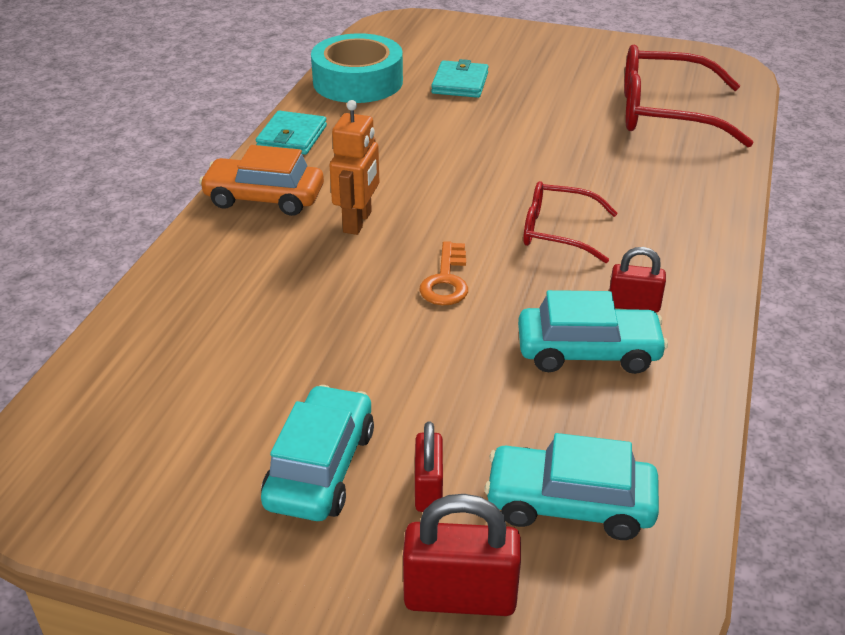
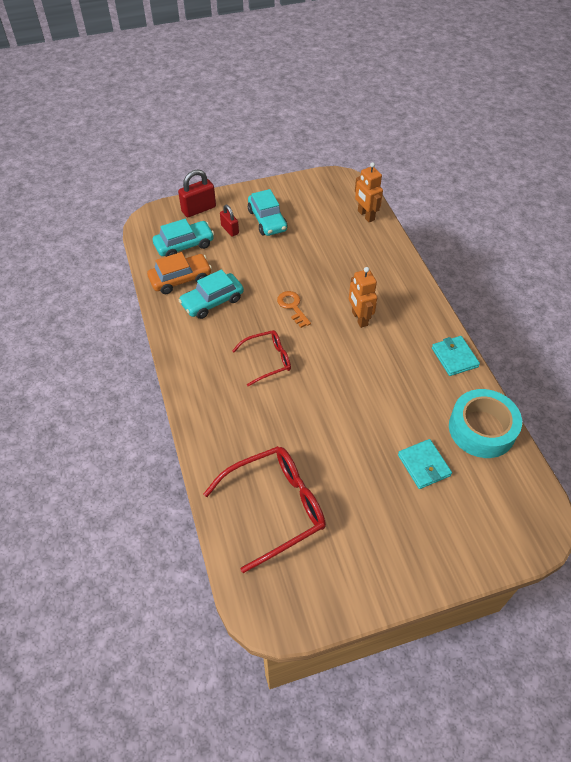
camera: 145 degrees right, 15 degrees up
orange car [199,145,324,216] -> orange car moved to [147,252,212,294]
red padlock [609,247,666,312] -> none
none -> orange robot [355,162,383,222]

